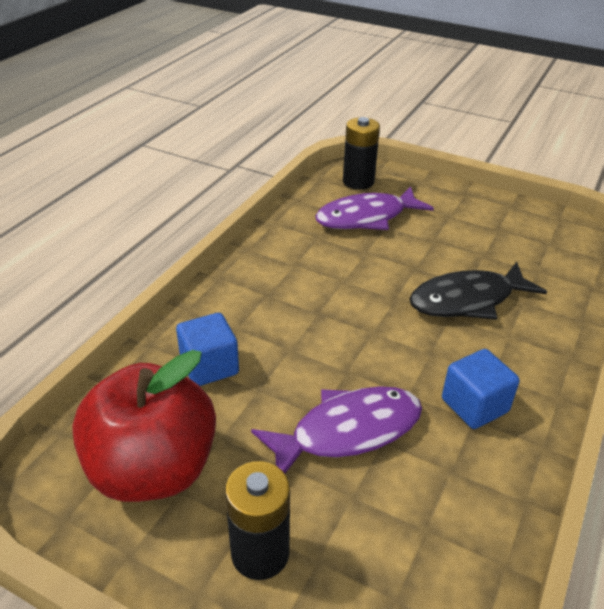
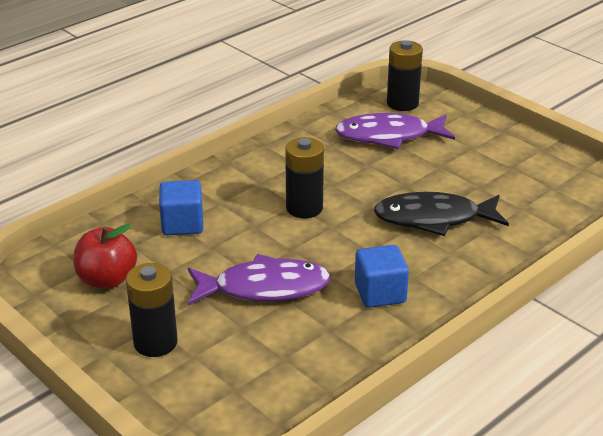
camera: 20 degrees right, 5 degrees down
red apple [72,350,216,502] -> red apple [73,224,137,289], size x0.61
none -> black battery [285,137,324,218]

